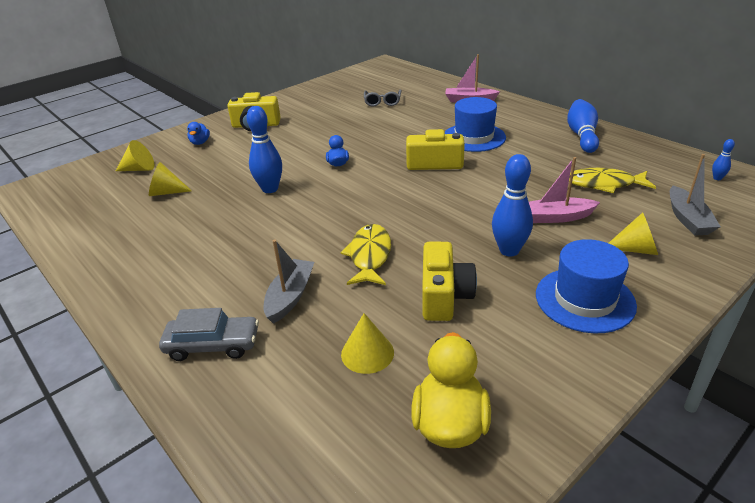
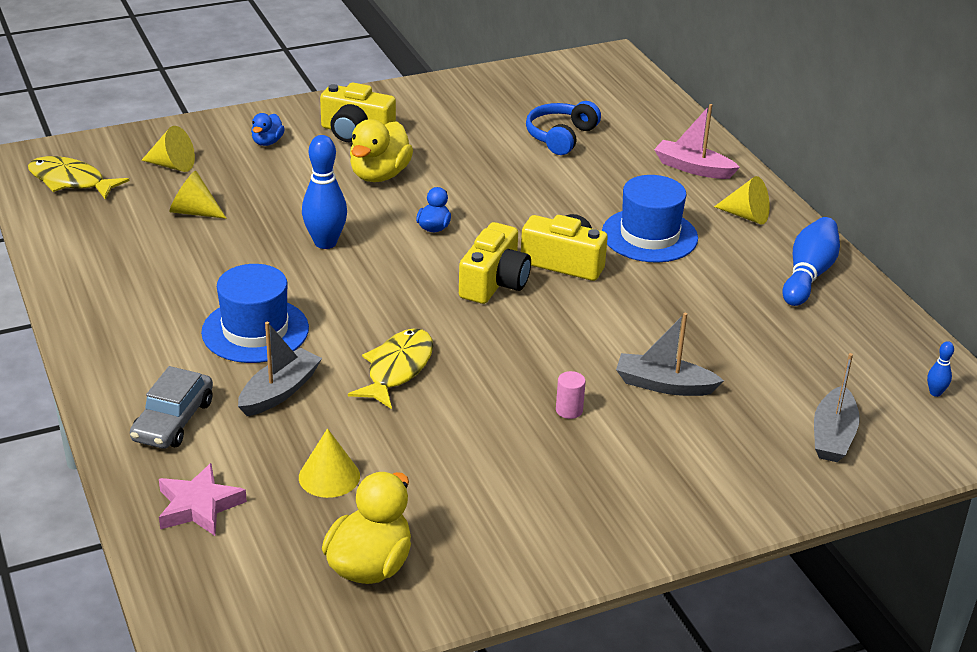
camera: 15 degrees right, 0 degrees up
grey car [159,308,259,361] -> grey car turned 90 degrees clockwise [130,366,213,449]
grey glasses [364,89,402,107] -> blue headphones [526,101,601,155]
yellow camera [422,242,477,321] -> yellow camera moved to [459,222,531,304]
blue bowling pin [492,154,533,256] -> pink cylinder [556,371,586,419]
pink boat [529,157,600,223] -> grey boat [616,313,724,396]
blue hat [536,239,637,333] -> blue hat moved to [201,264,309,363]
yellow fish [569,168,656,193] -> yellow fish moved to [28,156,129,200]
yellow cone [609,212,658,255] -> yellow cone moved to [714,176,770,225]
none -> pink star [159,463,247,536]
none -> yellow duck [350,119,413,182]

